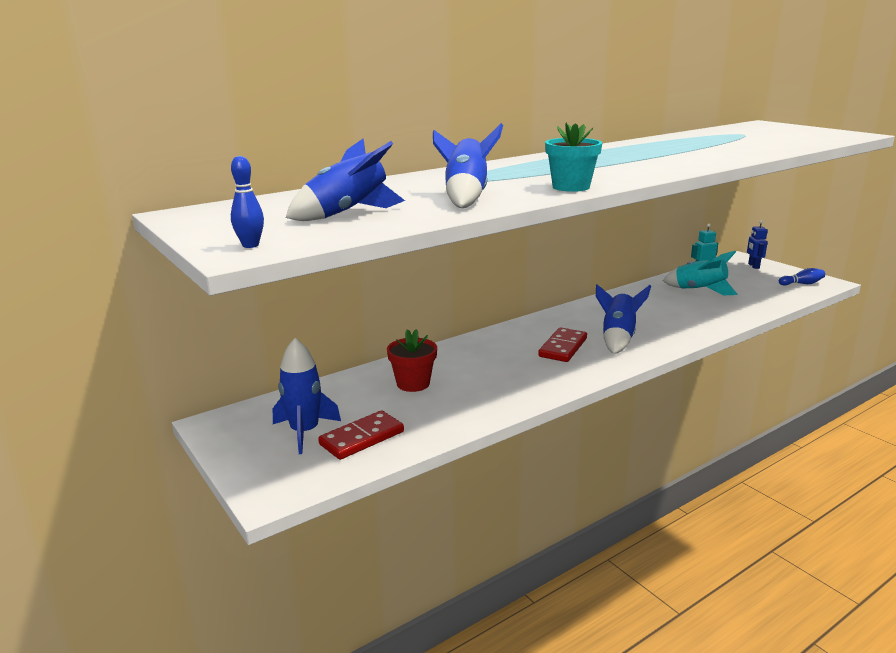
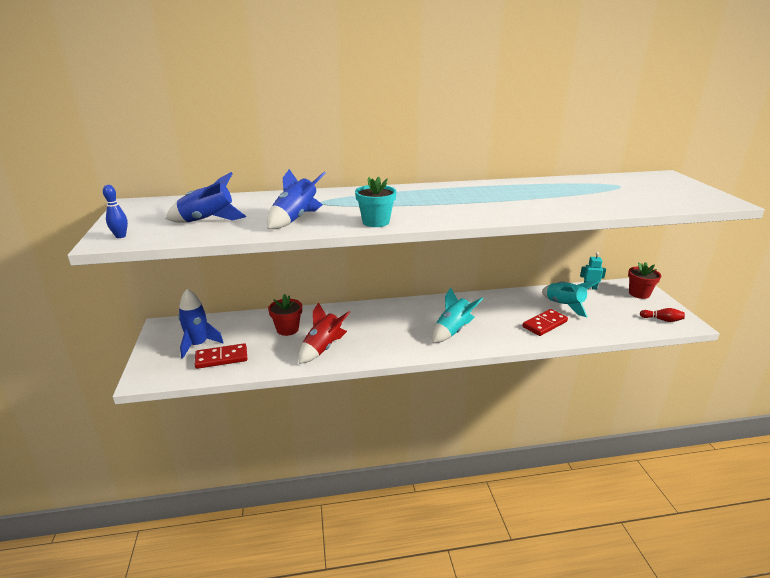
camera: 25 degrees right, 5 degrees up
red domino [538,327,587,362] -> red domino moved to [522,309,568,336]
blue rocket [596,284,651,354] -> turquoise rocket [432,287,484,343]
blue robot [747,220,768,269] -> red flower pot [628,262,661,299]
blue bowling pin [779,268,825,286] -> red bowling pin [640,308,685,322]
none -> red rocket [298,302,351,364]

